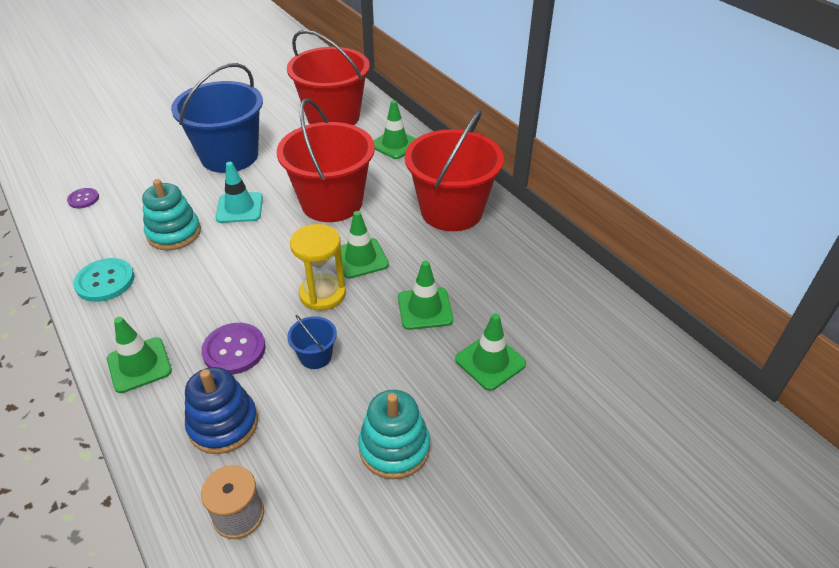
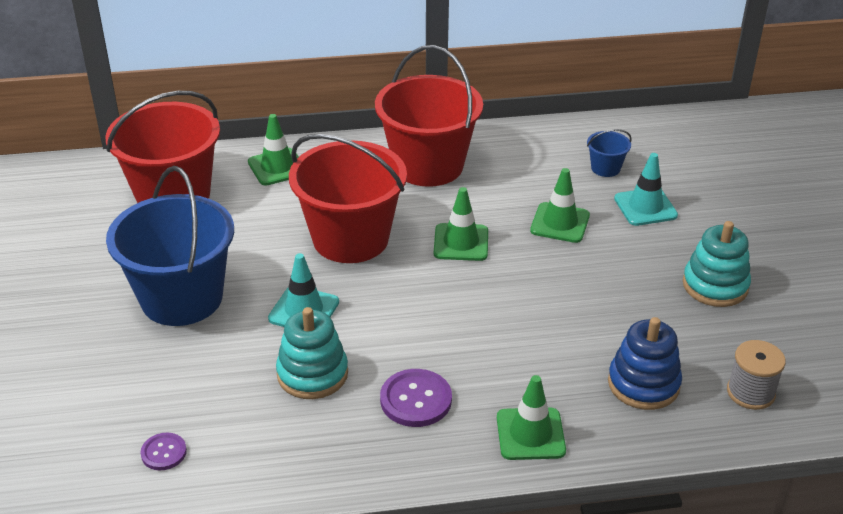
camera: 65 degrees left, 5 degrees down
turquoise button [73,258,134,302] -> none
purple button [201,323,266,375] -> purple button moved to [380,369,452,427]
blue bucket [287,315,337,369] -> blue bucket moved to [587,129,632,177]
yellow hourglass [290,224,346,311] -> none
green traffic cone [455,313,526,391] -> turquoise traffic cone [614,153,678,226]

